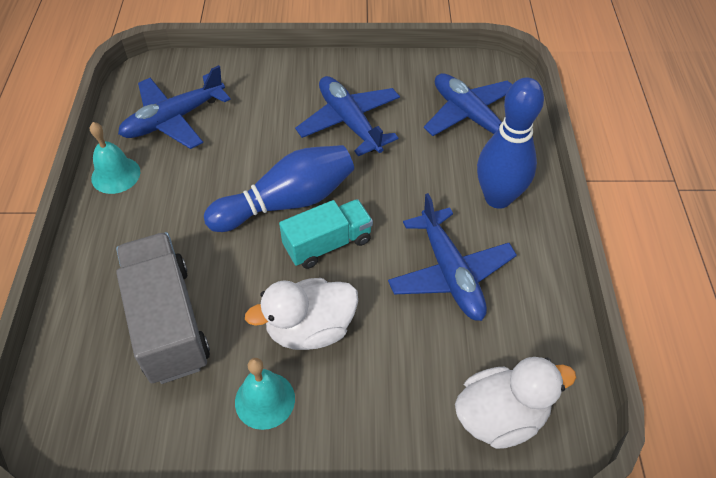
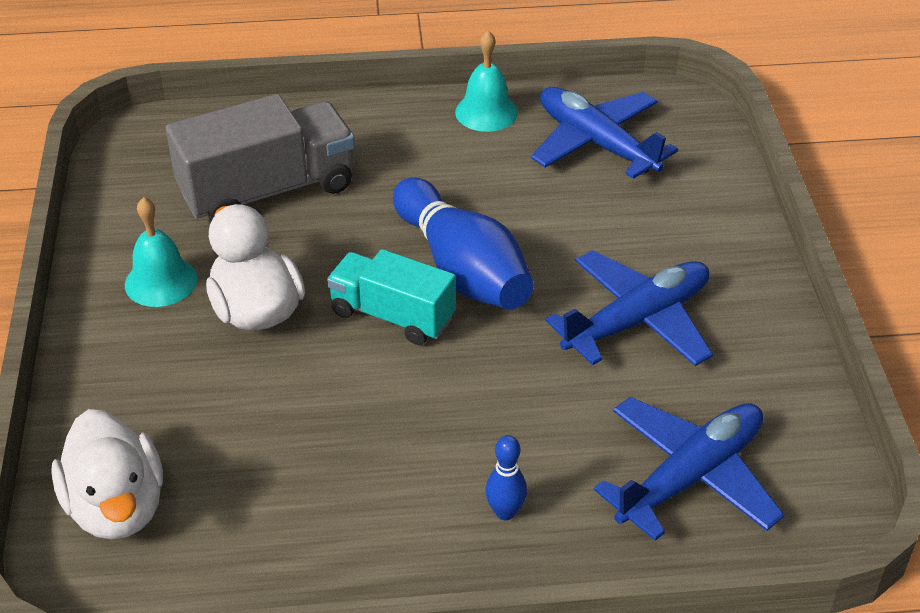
camera: 85 degrees right, 10 degrees down
turquoise truck [279,199,373,269] -> turquoise truck turned 150 degrees clockwise [327,249,456,345]
blue plane [388,193,517,321] -> none
blue bowling pin [477,78,544,209] -> blue bowling pin [485,435,527,520], size x0.44

